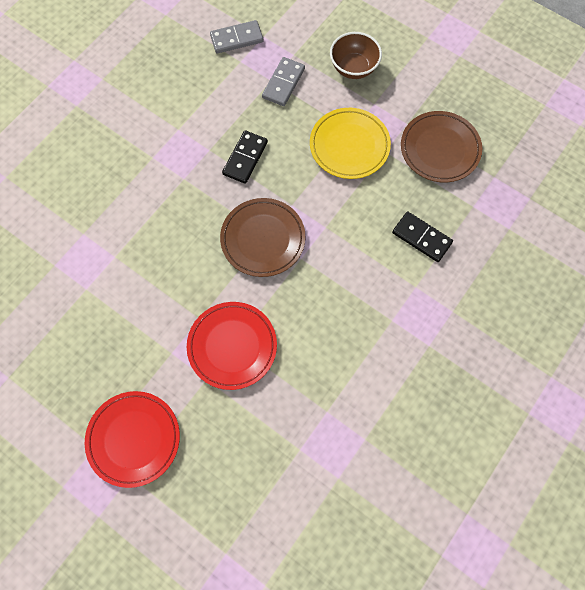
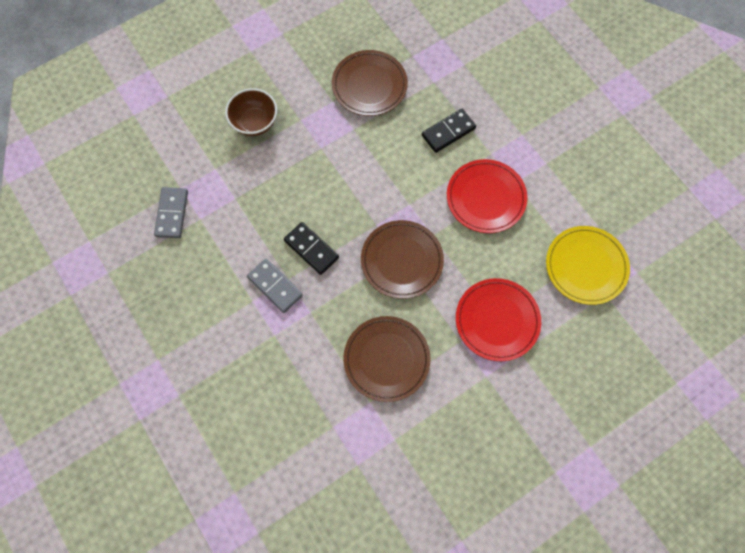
camera: 70 degrees left, 0 degrees up
red plate [85,391,180,488] -> red plate moved to [447,159,527,233]
grey domino [262,57,305,106] -> grey domino moved to [247,259,303,313]
yellow plate [310,108,391,179] -> yellow plate moved to [546,226,630,305]
none -> brown plate [343,316,431,402]

